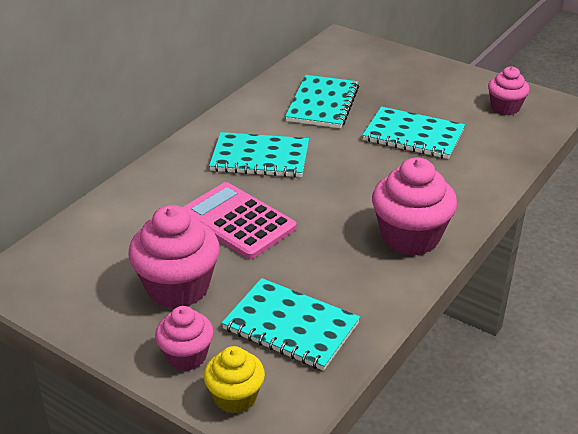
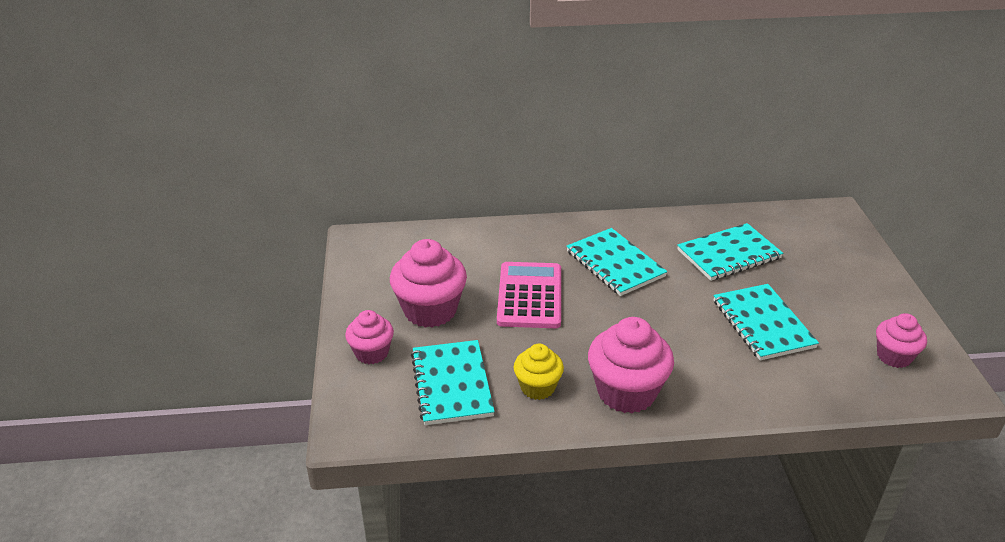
camera: 50 degrees right, 0 degrees up
yellow cupcake [204,346,265,414] -> yellow cupcake moved to [514,344,564,400]

